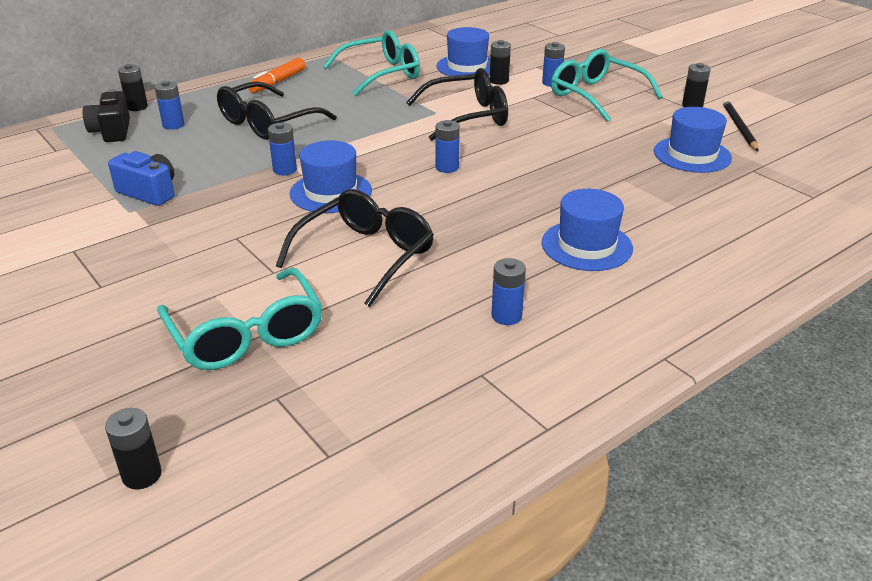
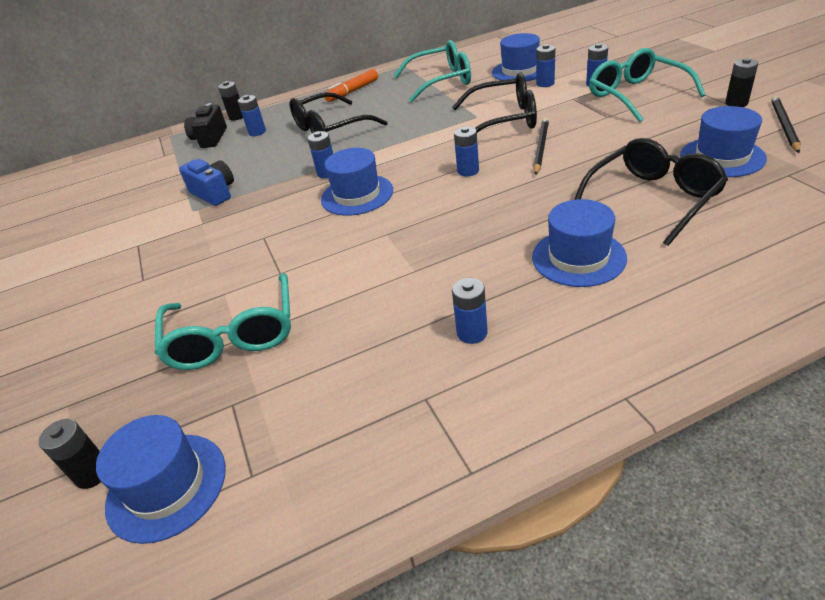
camera: 20 degrees right, 5 degrees up
black glasses [276,189,434,307] -> black glasses moved to [574,138,728,246]
black battery [490,40,511,85] -> blue battery [536,44,555,87]
none -> blue hat [96,415,226,544]
none -> black pencil [533,118,549,175]

